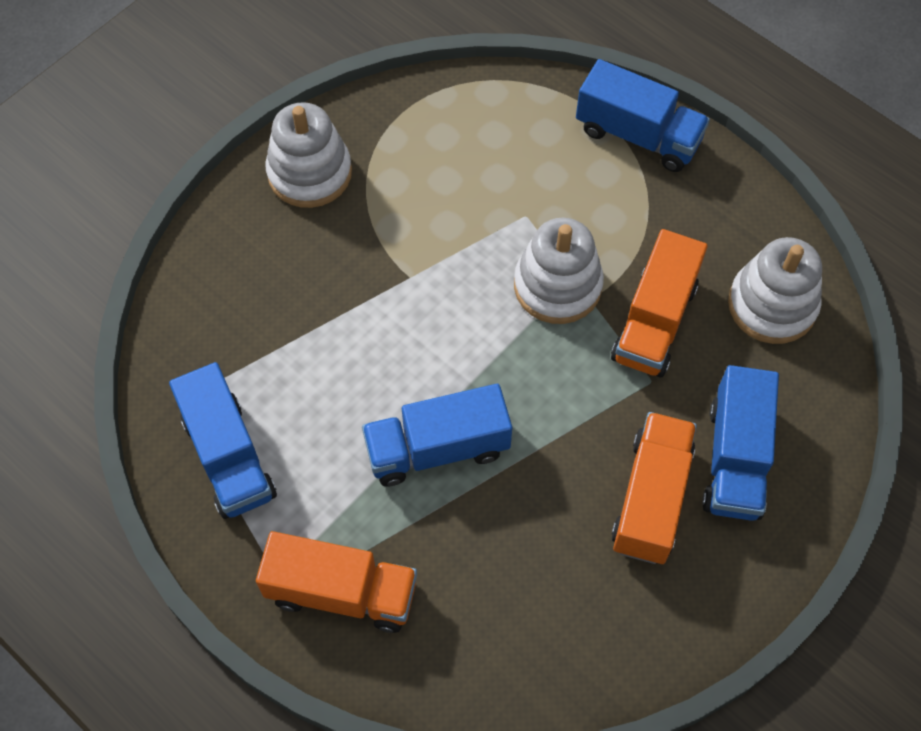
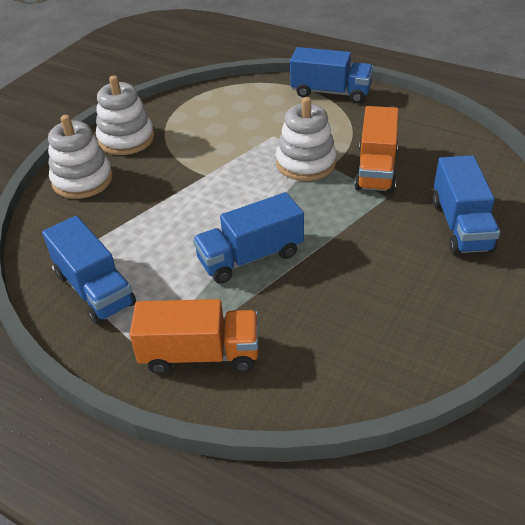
camera: 10 degrees left, 20 degrees down
orange truck [612,412,697,564] -> none
white stacking toy [728,237,822,344] -> white stacking toy moved to [48,115,113,199]

